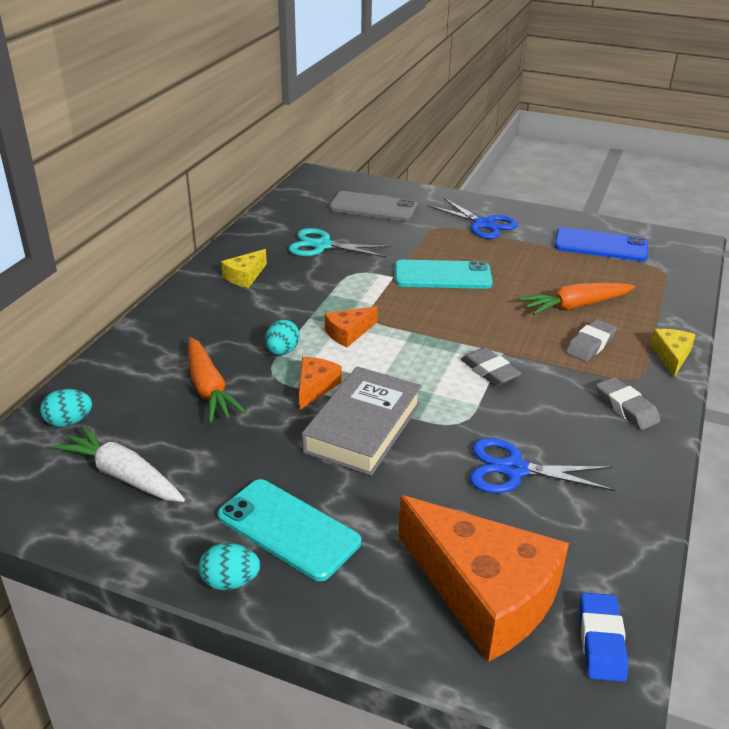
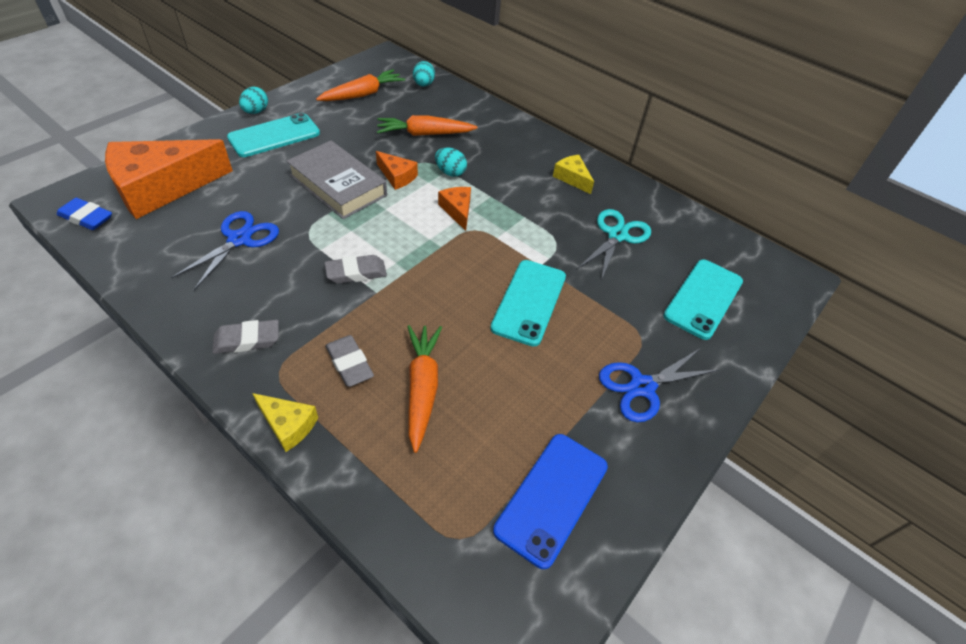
camera: 105 degrees right, 15 degrees up
white carrot [52,425,185,502] -> orange carrot [316,69,405,101]
grey phone [329,191,417,221] -> turquoise phone [663,260,743,340]

